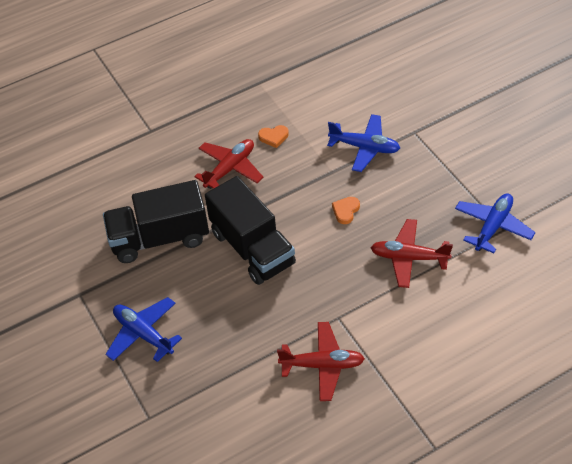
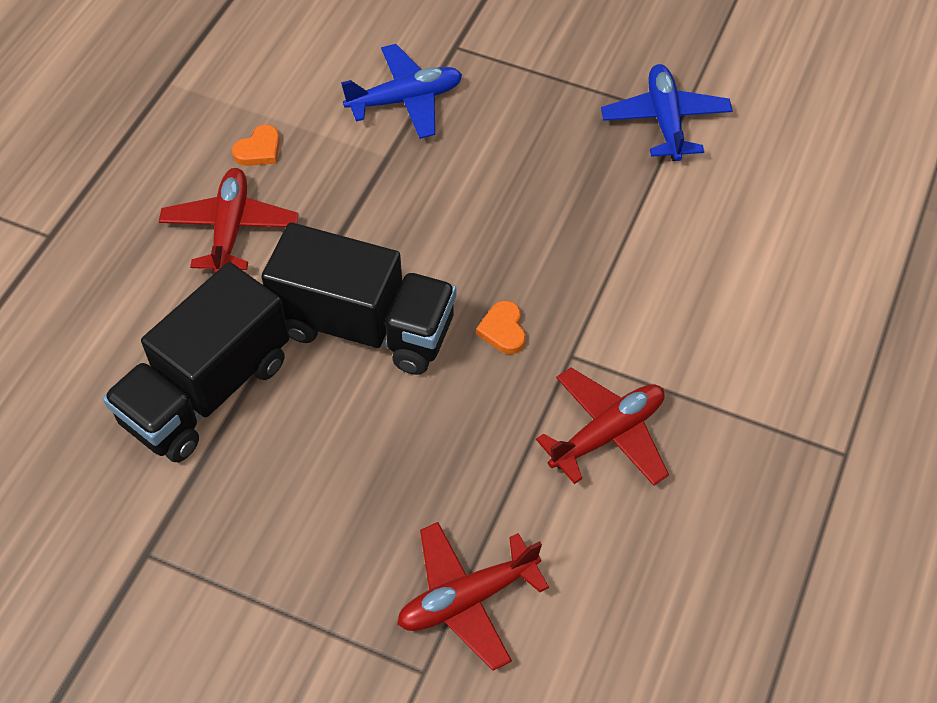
camera: 40 degrees left, 5 degrees up
blue plane [105,297,182,362] -> none
orange heart [332,197,360,224] -> orange heart moved to [476,301,526,354]
red plane [371,219,453,288] -> red plane moved to [397,522,549,670]

